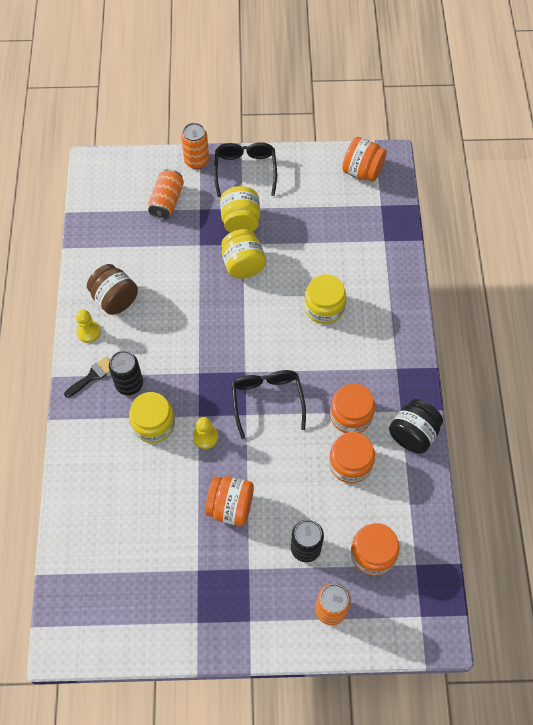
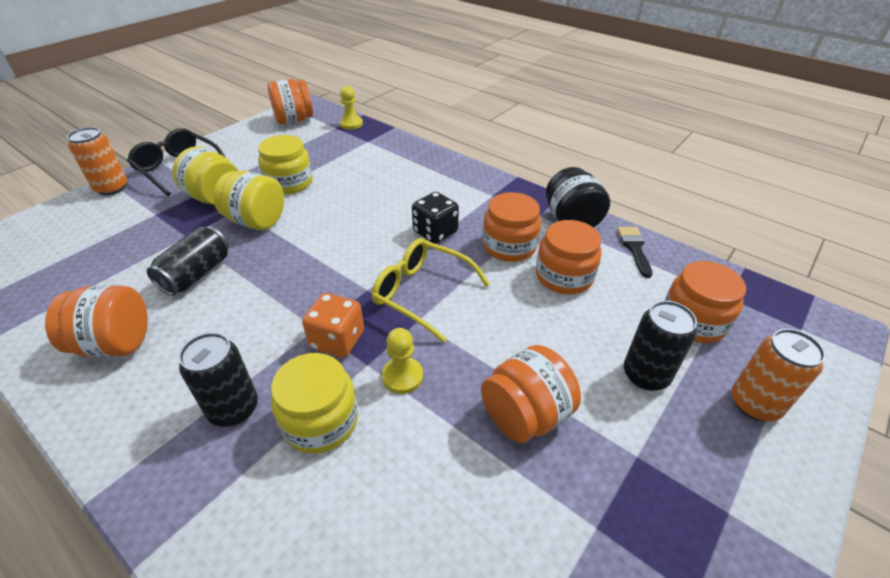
camera: 50 degrees left, 20 degrees down
black brush [64,357,110,398] -> black brush moved to [617,227,652,278]
yellow pawn [76,310,101,343] -> yellow pawn moved to [339,86,363,130]
brown jar [87,264,138,315] -> orange jar [45,285,148,357]
orange can [148,169,184,220] -> none
black glasses [231,370,306,439] -> yellow glasses [372,238,490,343]
yellow jar [304,274,346,324] -> yellow jar moved to [258,135,313,194]
none -> black can [147,226,229,296]
none -> orange dice [302,293,364,358]
none -> black dice [412,192,459,244]

